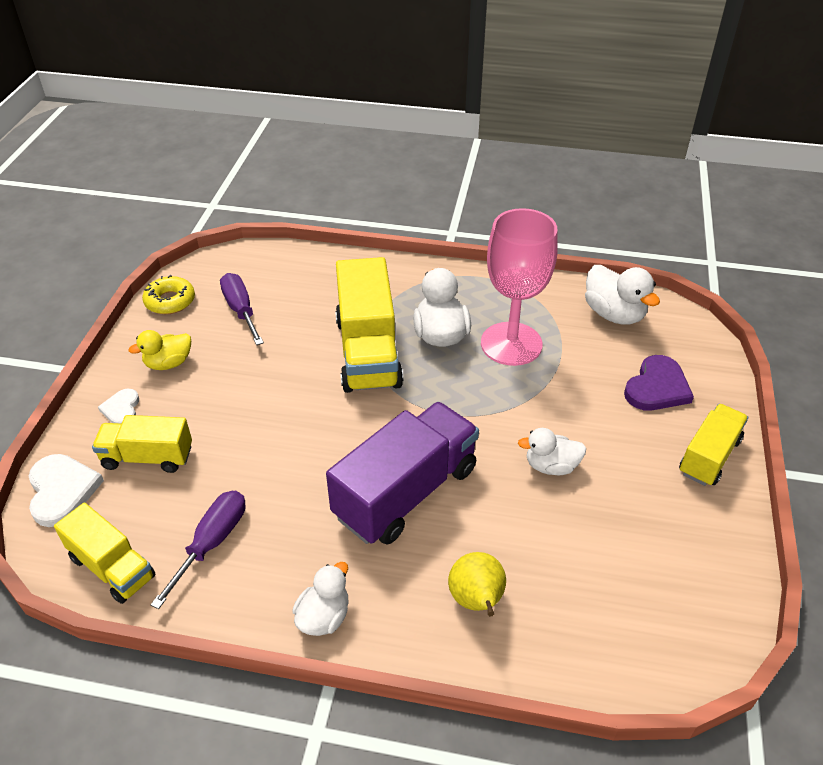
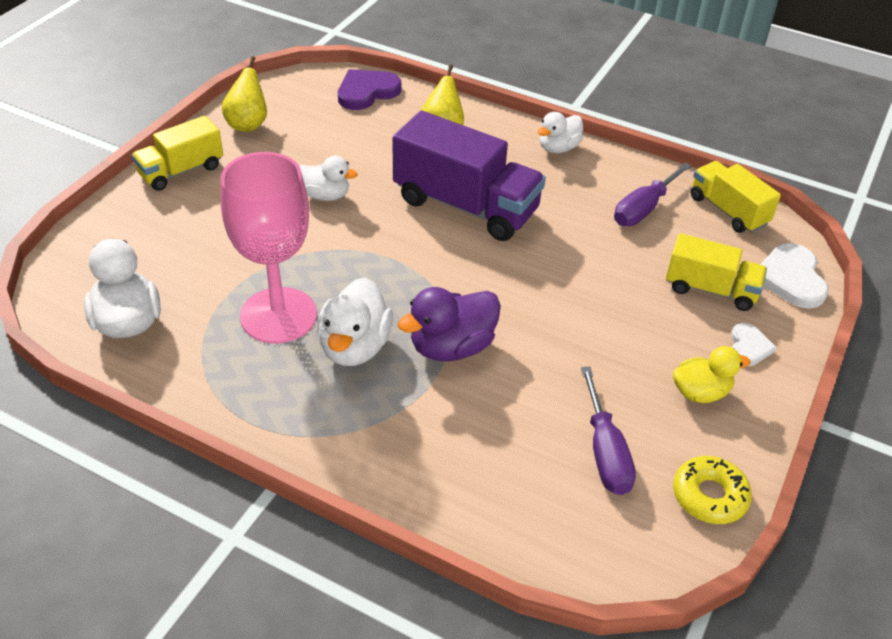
camera: 165 degrees left, 0 degrees up
purple truck [326,402,479,545] -> purple truck turned 120 degrees counterclockwise [393,111,546,241]
yellow truck [335,257,403,393] -> purple duck [398,287,501,361]
purple heart [624,355,694,411] -> purple heart moved to [338,69,401,110]
none -> yellow pear [222,56,267,132]

